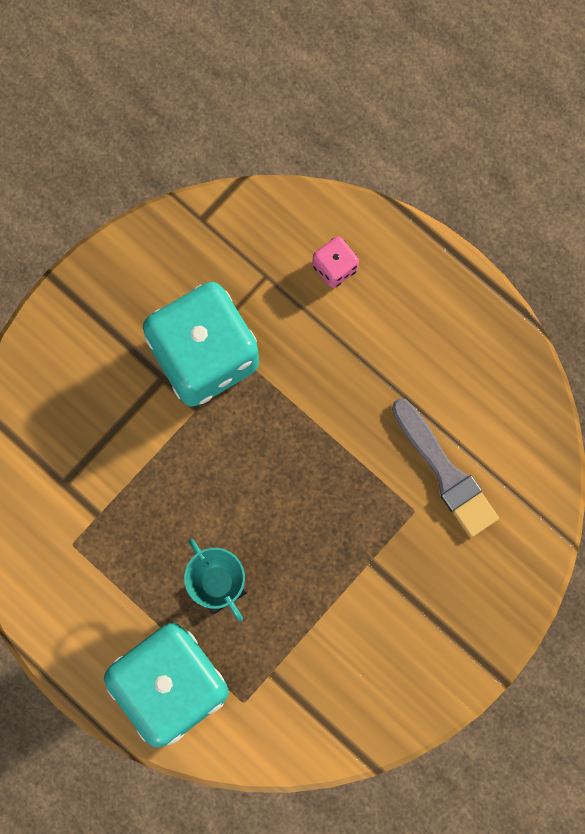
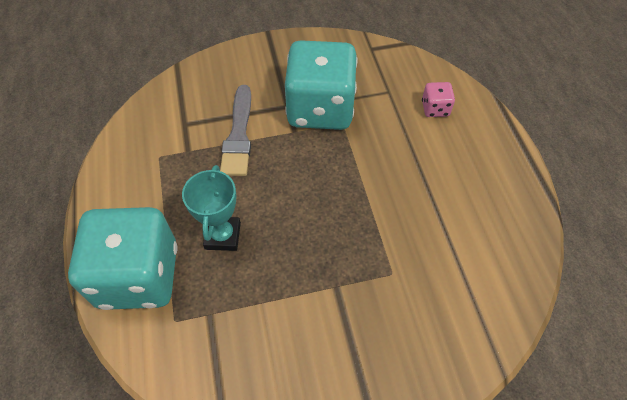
camera: 35 degrees right, 20 degrees down
grey brush [392,398,499,538] -> grey brush moved to [220,85,251,176]

